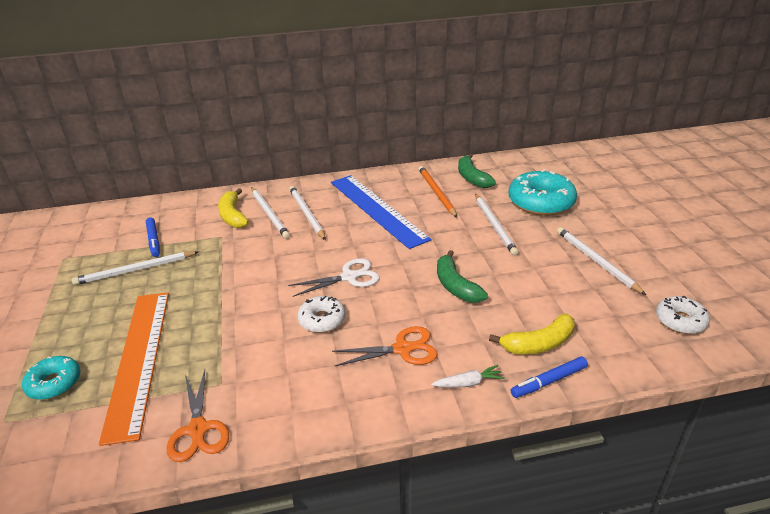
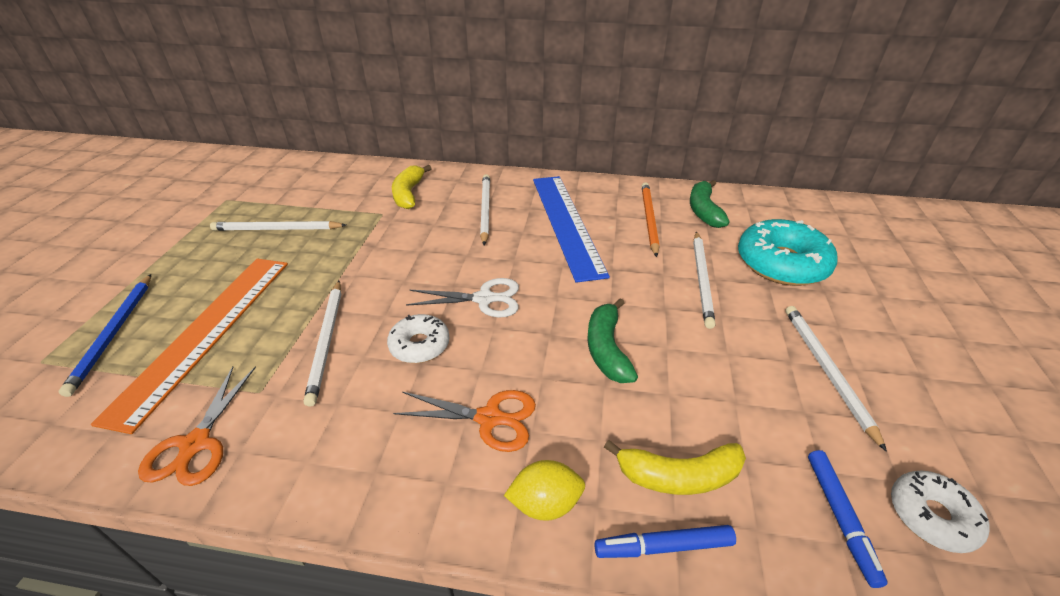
camera: 20 degrees right, 5 degrees up
turquoise donut [22,356,81,400] -> blue pencil [59,274,151,397]
blue marker [146,217,160,257] -> blue marker moved to [808,450,888,588]
white pencil [251,187,290,239] -> white pencil moved to [304,281,341,407]
white carrot [431,365,505,388] -> yellow lemon [504,460,585,521]

